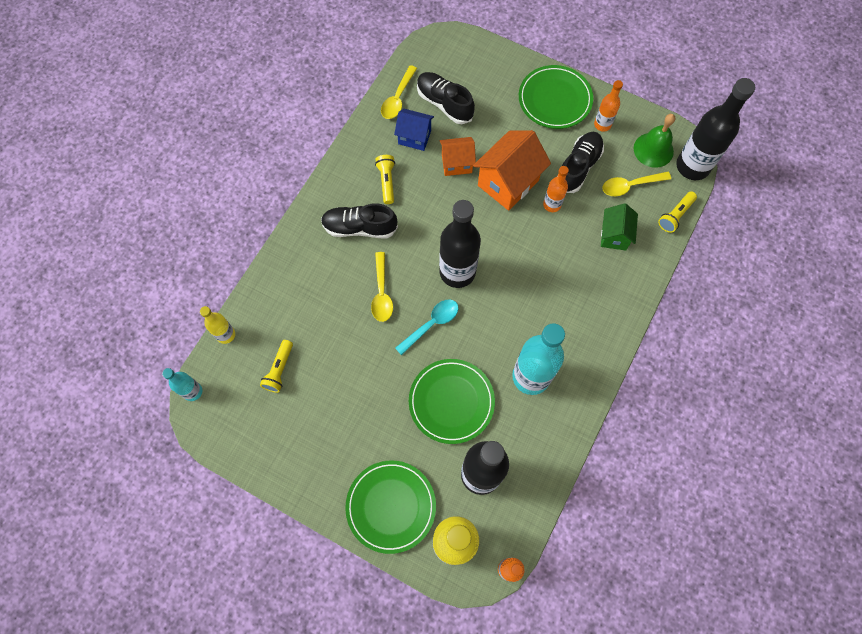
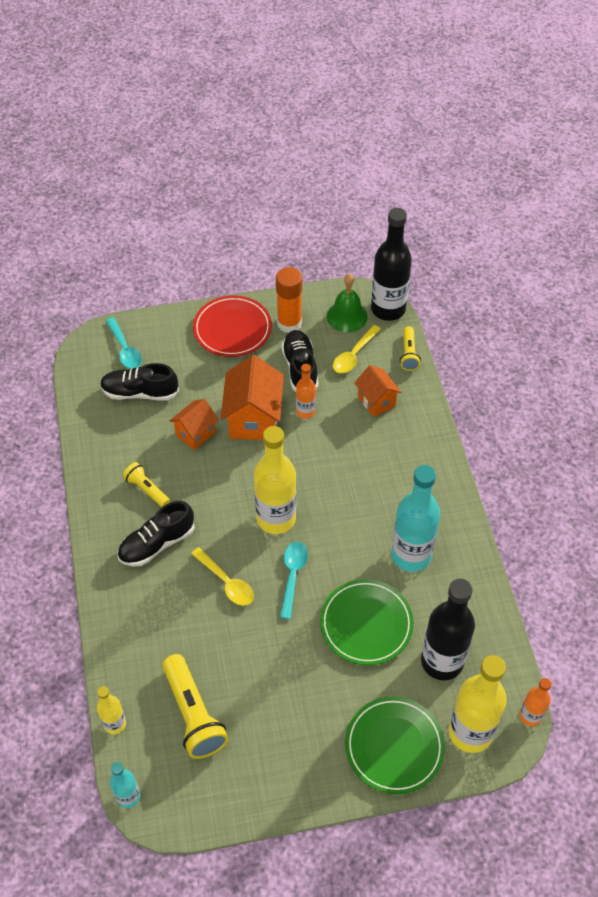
camera: 40 degrees left, 15 degrees down
yellow flashlight [260,340,293,393] -> yellow flashlight [162,654,229,759], size x1.75
yellow spoon [381,65,417,119] -> none
blue house [394,109,434,151] -> none
black bottle [439,200,481,288] -> yellow bottle [254,426,296,534]
green plate [519,65,593,129] -> red plate [193,295,272,357]
orange bottle [594,80,623,132] -> orange glue stick [276,267,302,333]
green house [601,203,638,251] -> orange house [354,365,401,417]
none -> turquoise spoon [106,317,142,369]

